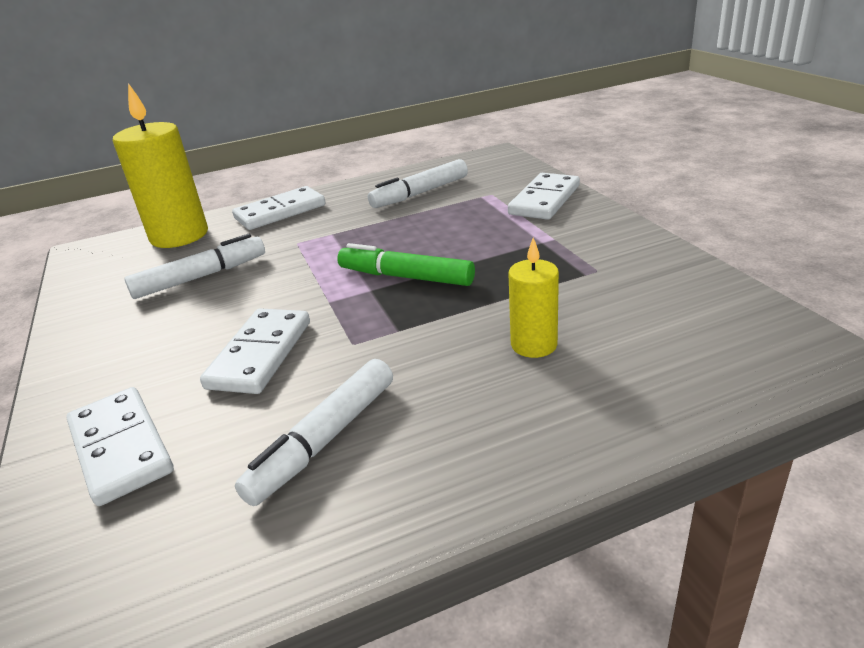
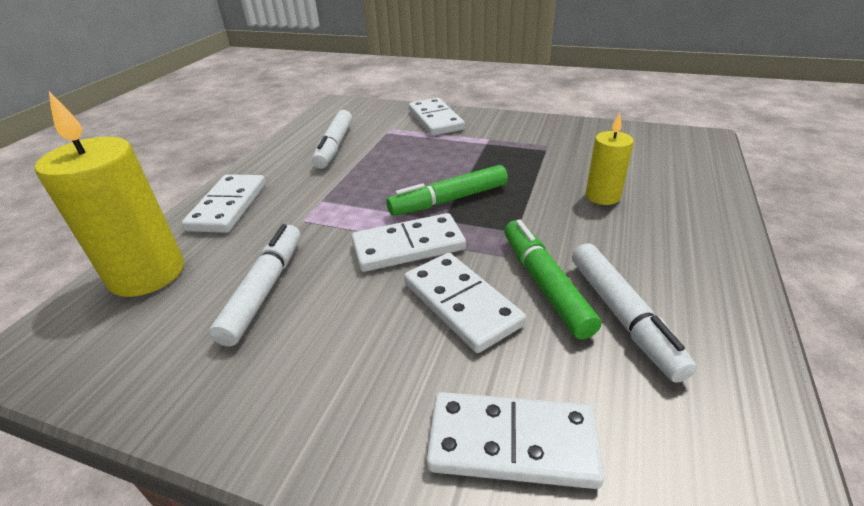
camera: 50 degrees left, 5 degrees up
none -> white domino [351,213,466,272]
none -> green marker [504,219,601,339]

